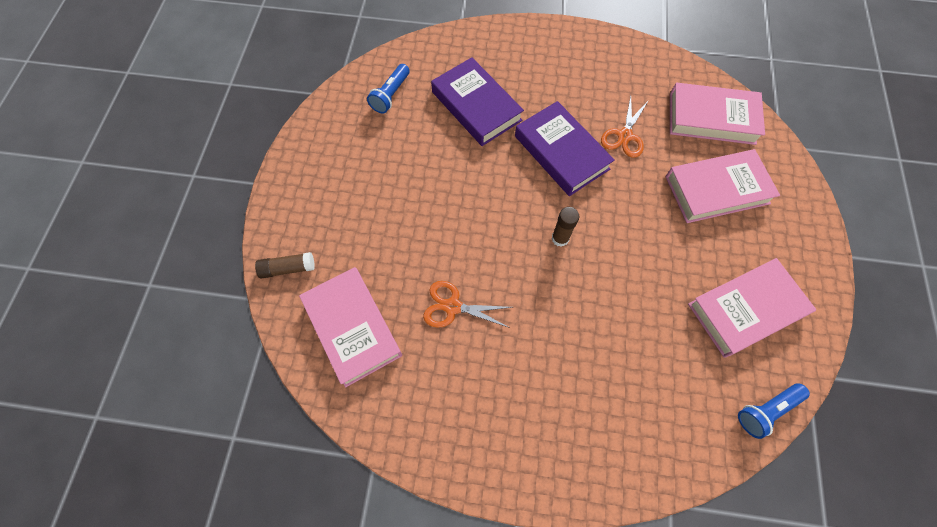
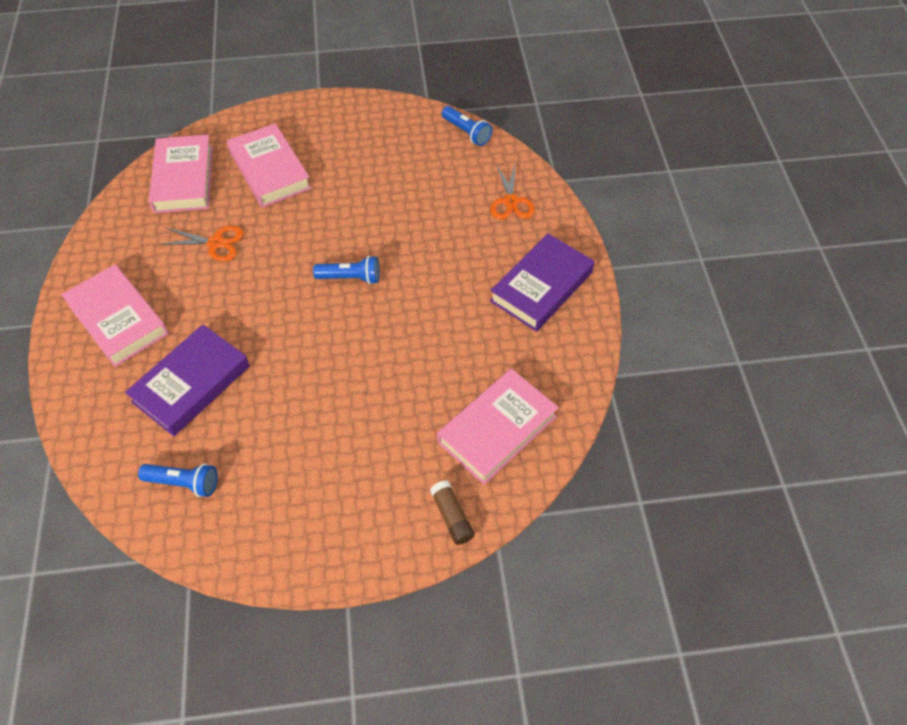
camera: 105 degrees left, 10 degrees down
orange scissors [423,281,512,328] -> orange scissors moved to [490,163,535,220]
purple book [515,101,615,196] -> purple book moved to [490,233,595,332]
brown glue stick [552,207,579,247] -> blue flashlight [313,256,380,284]
pink book [688,258,816,358] -> pink book moved to [61,264,169,367]

